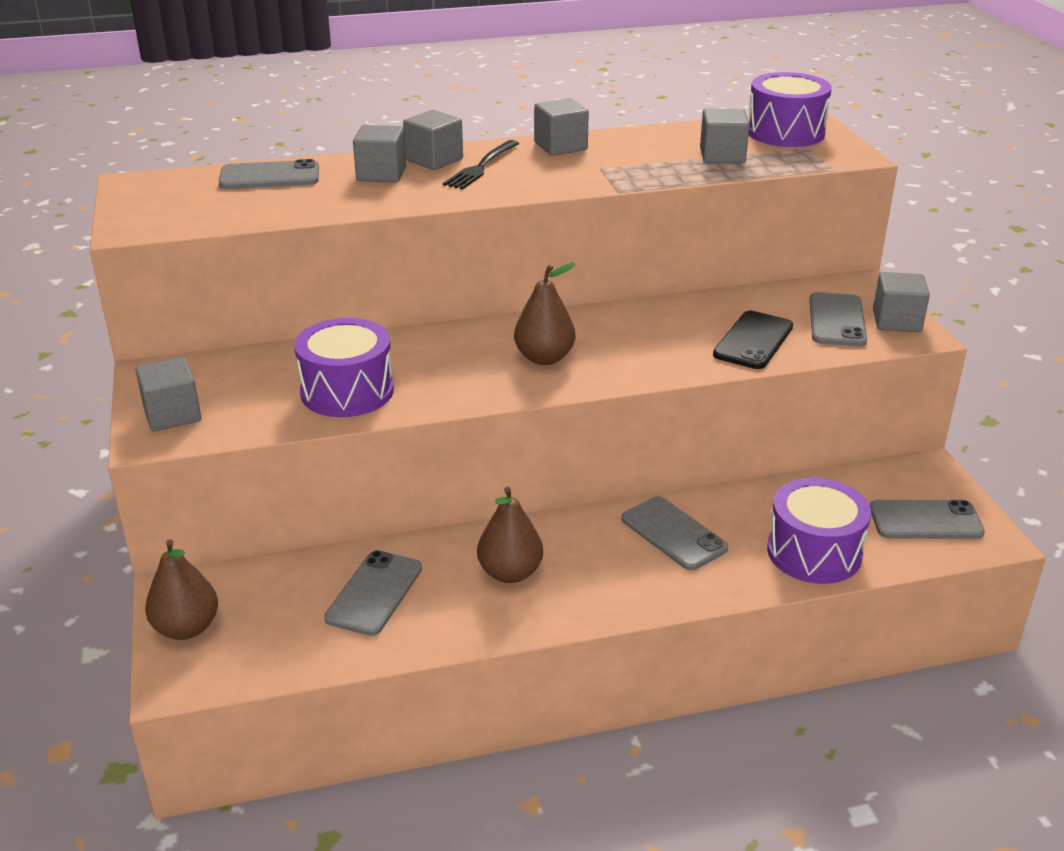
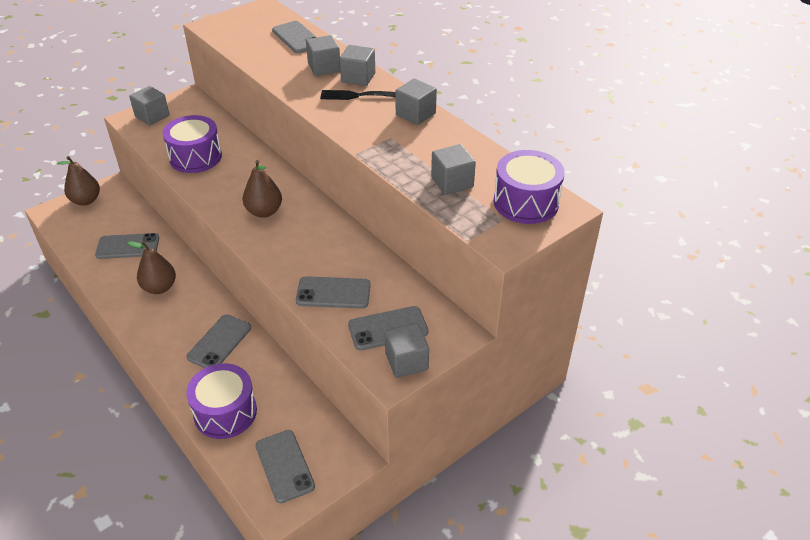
camera: 65 degrees right, 10 degrees up
black phone [713,311,793,369] -> grey phone [296,276,371,309]

